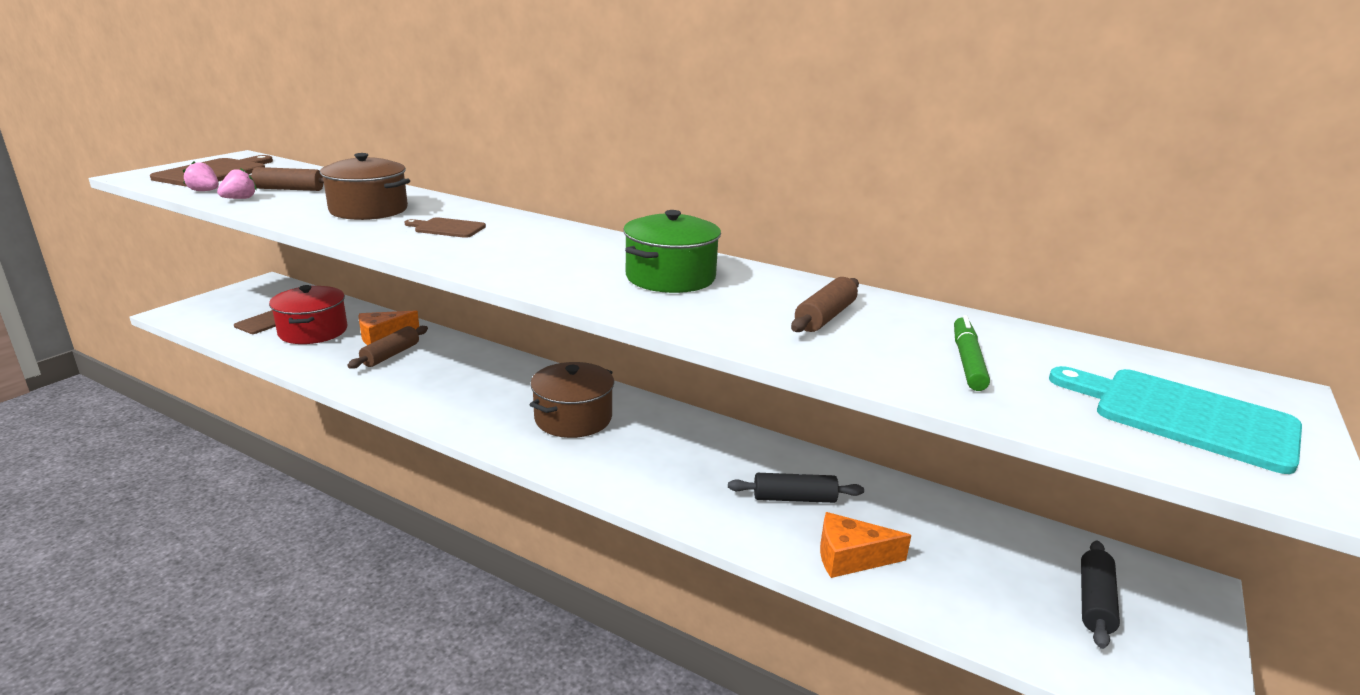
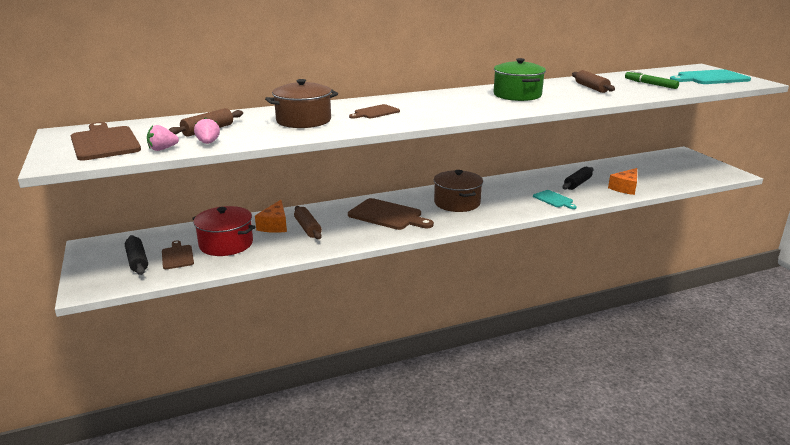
camera: 50 degrees left, 0 degrees up
black rolling pin [1081,541,1120,649] -> black rolling pin moved to [125,235,148,275]
none -> brown cutting board [348,198,434,230]
none -> turquoise cutting board [533,190,577,209]

